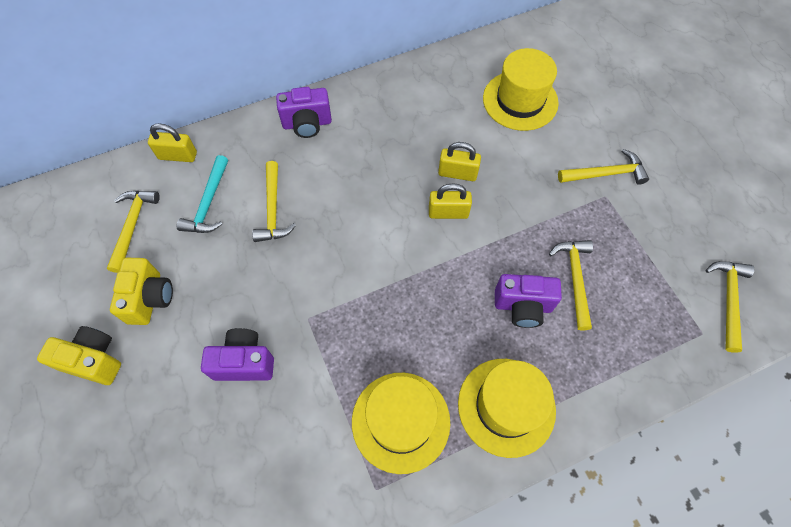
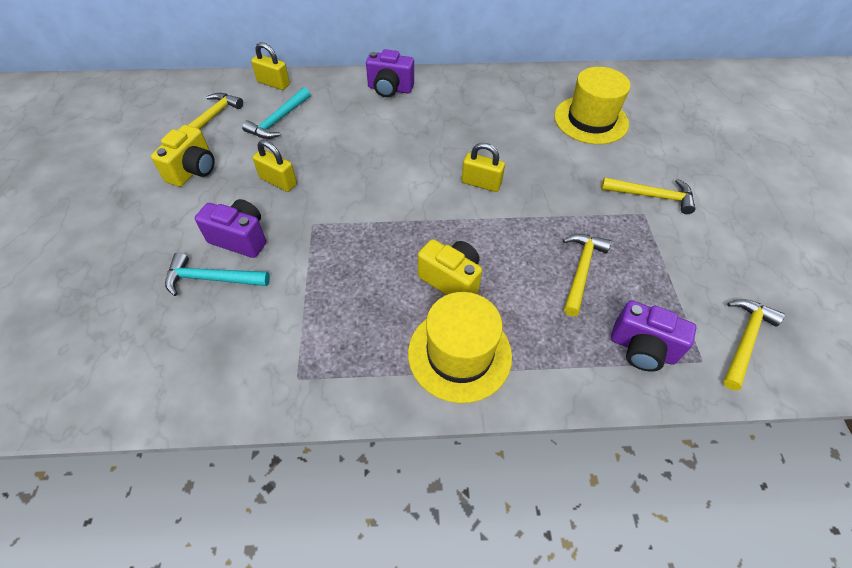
camera: 20 degrees right, 10 degrees down
yellow camera [37,326,121,385] -> yellow camera moved to [418,239,482,295]
yellow hammer [252,161,296,242] -> none
yellow hat [352,373,450,474] -> none
yellow padlock [438,142,481,181] -> yellow padlock moved to [253,140,297,192]
purple camera [495,274,562,328] -> purple camera moved to [611,300,697,372]
none -> turquoise hammer [165,252,270,296]

